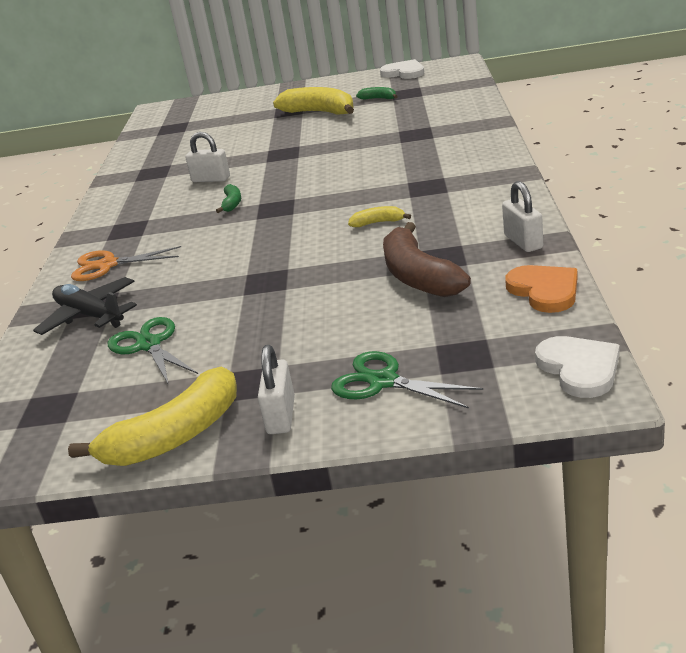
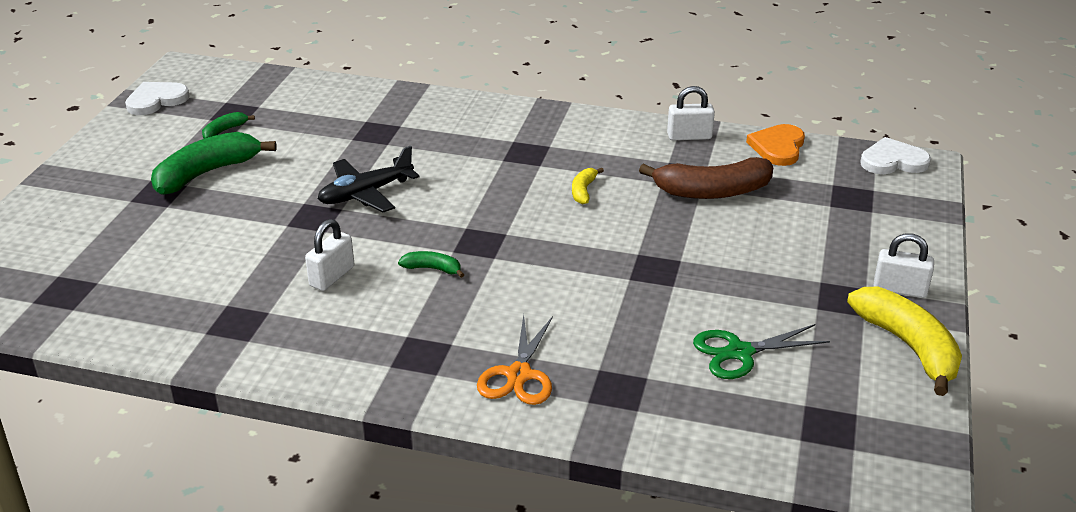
camera: 80 degrees left, 5 degrees up
black plane [33,277,137,335] -> black plane moved to [318,146,419,212]
yellow banana [273,87,354,115] -> green banana [151,132,277,195]
green scissors [331,351,483,409] -> none
orange heart [505,265,578,313] -> orange heart turned 60 degrees counterclockwise [746,124,805,166]

